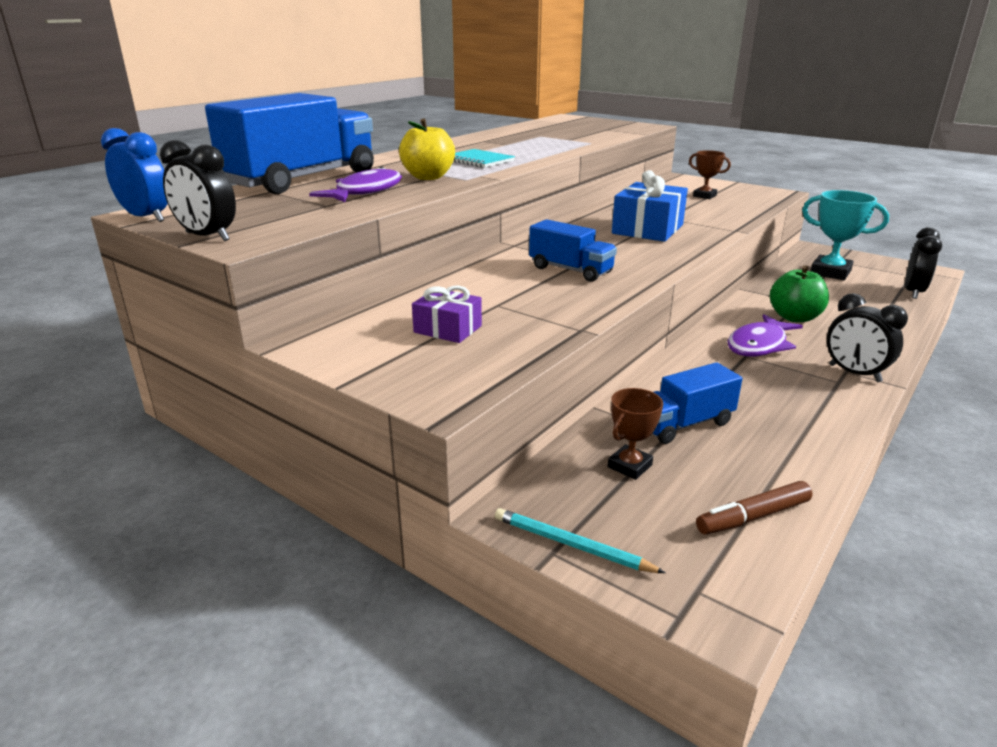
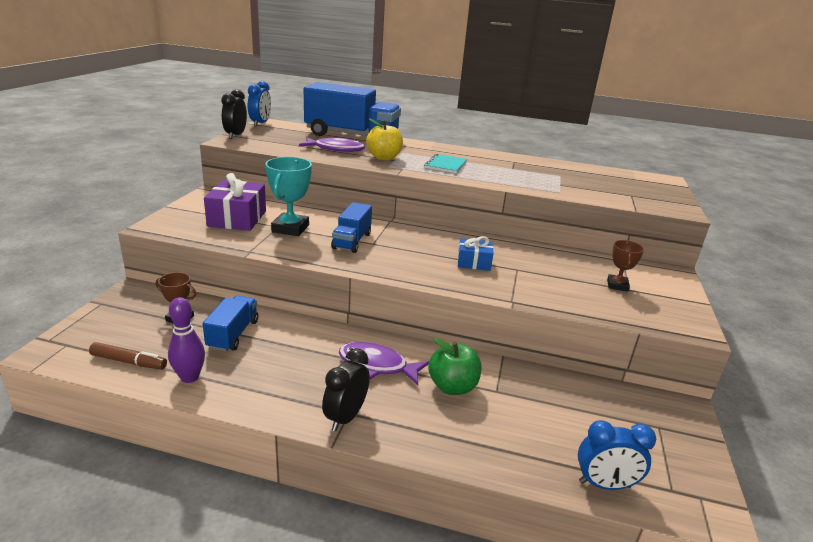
camera: 65 degrees right, 0 degrees up
purple gift [412,286,482,343] -> purple gift [204,173,266,231], size x1.71
turquoise pencil [495,508,665,573] -> none
blue gift [612,170,688,242] -> blue gift [458,236,494,271], size x0.58
blue truck [652,362,743,444] -> blue truck turned 60 degrees clockwise [203,296,258,352]
brown marker [696,481,812,535] -> brown marker turned 150 degrees clockwise [89,342,167,369]
turquoise trophy [802,190,889,280] -> turquoise trophy moved to [265,157,312,236]
black clock [905,227,942,299] -> blue clock [578,420,656,490]
none -> purple bowling pin [168,297,205,383]

